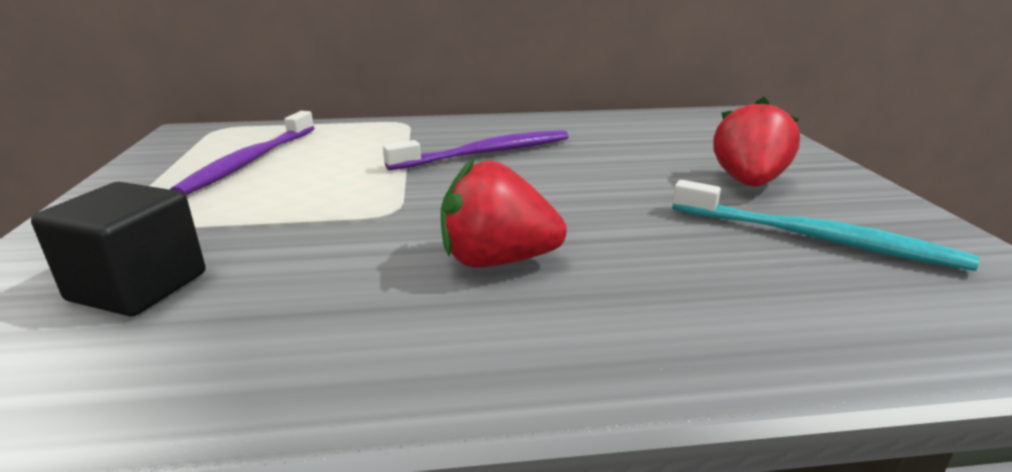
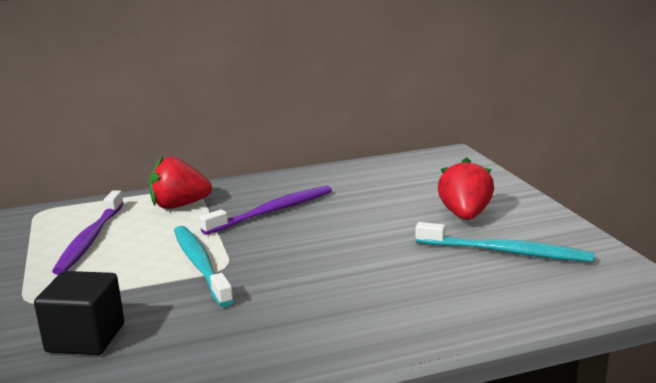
camera: 10 degrees left, 5 degrees down
red strawberry [441,157,567,267] -> red strawberry moved to [149,156,212,209]
none -> turquoise toothbrush [174,226,234,307]

